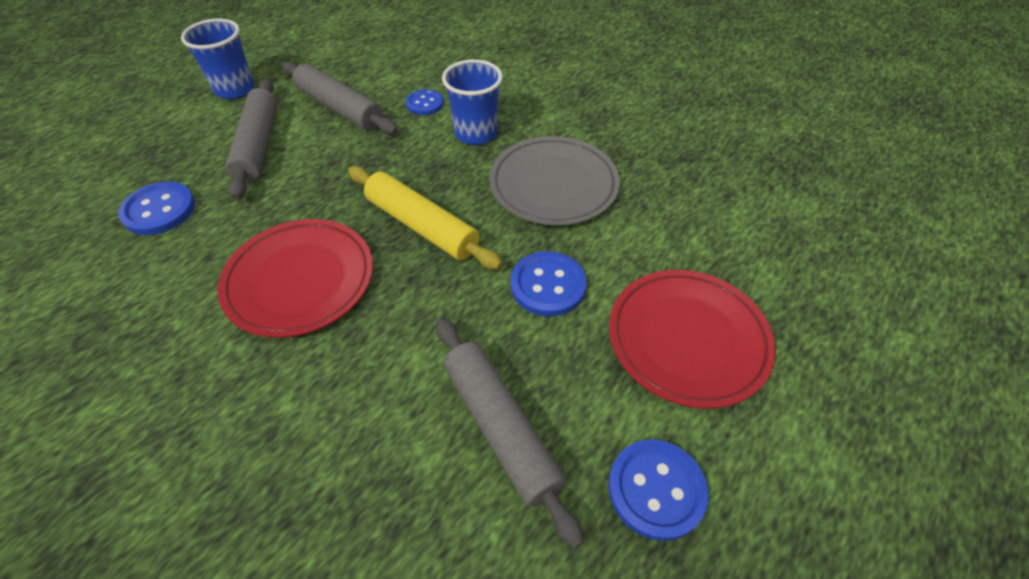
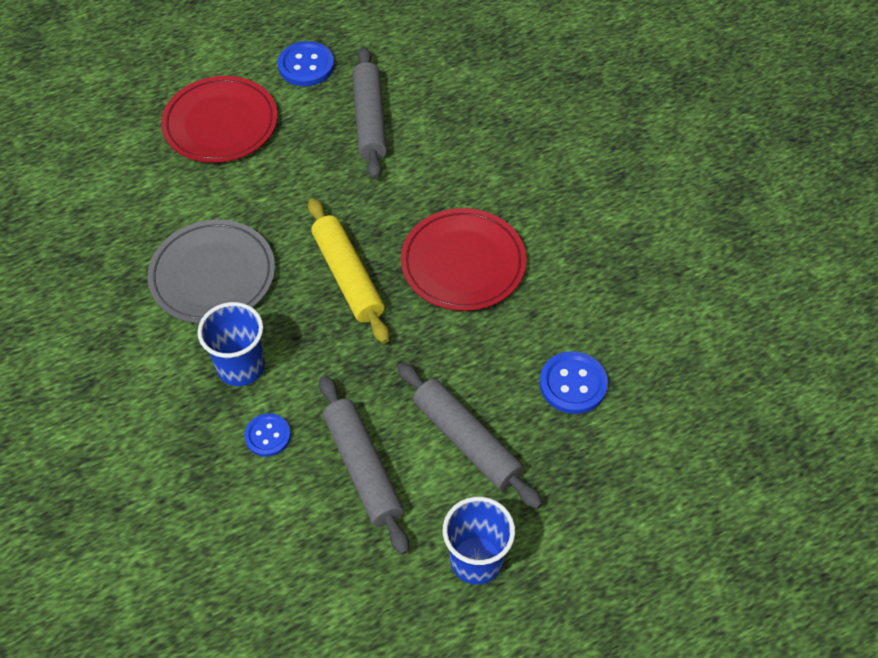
camera: 155 degrees left, 5 degrees up
grey rolling pin [225,79,277,200] -> grey rolling pin turned 60 degrees counterclockwise [397,363,542,509]
blue button [511,251,587,316] -> none

